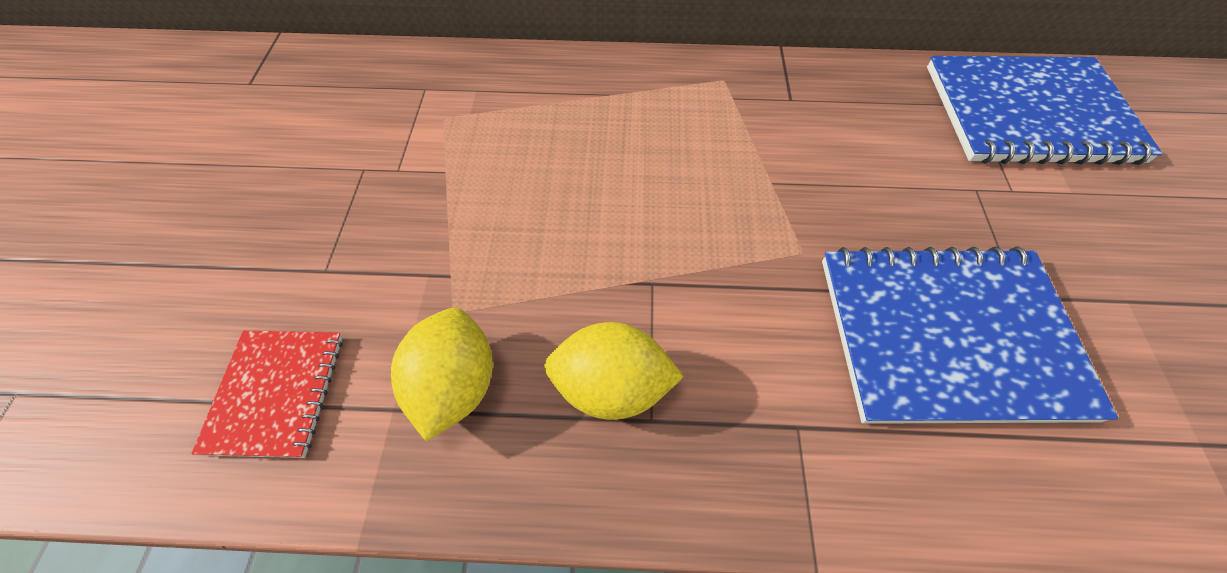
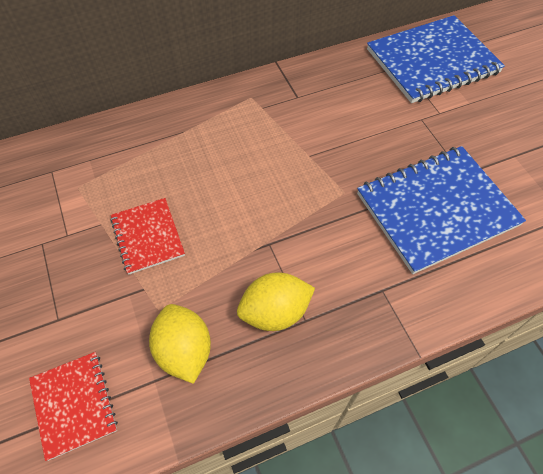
camera: 25 degrees left, 0 degrees up
none -> red notebook [110,198,185,275]

